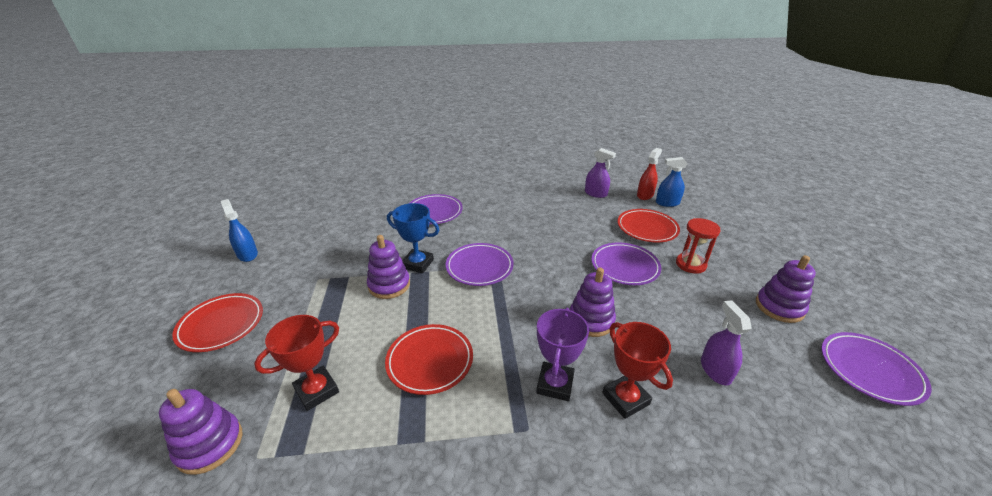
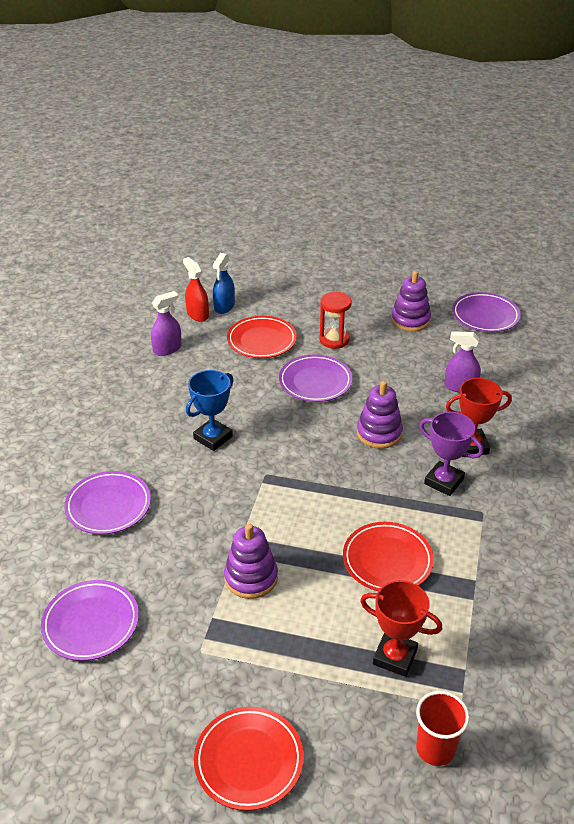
camera: 70 degrees left, 5 degrees up
purple stacking toy [159,389,242,475] -> red cup [416,691,469,766]
blue spray bottle [221,199,258,262] -> none
red trophy [254,315,339,411] -> red trophy turned 45 degrees counterclockwise [360,580,442,677]
blue trophy [387,203,439,273] -> blue trophy moved to [186,370,234,451]
purple plate [446,243,514,286] -> purple plate moved to [41,580,139,661]

